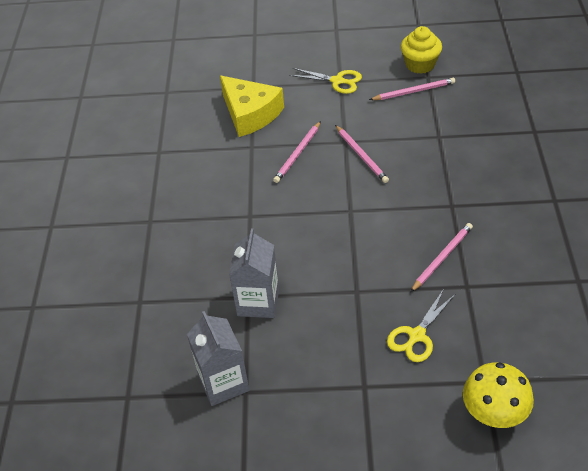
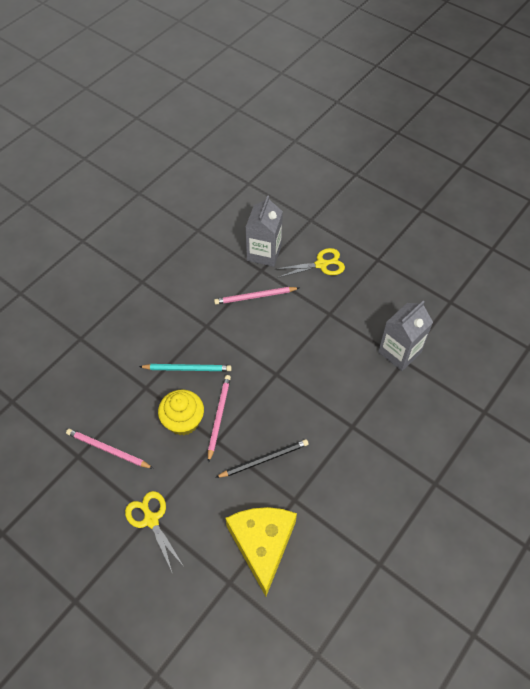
camera: 145 degrees left, 10 degrees up
grey carton [187,311,249,406] -> grey carton moved to [245,195,283,267]
pink pencil [273,121,321,183] -> black pencil [215,439,309,478]
yellow cupcake [401,26,442,74] -> yellow cupcake moved to [158,390,204,435]
yellow mushroom [463,362,534,428] -> none
none -> turquoise pencil [139,364,232,371]

